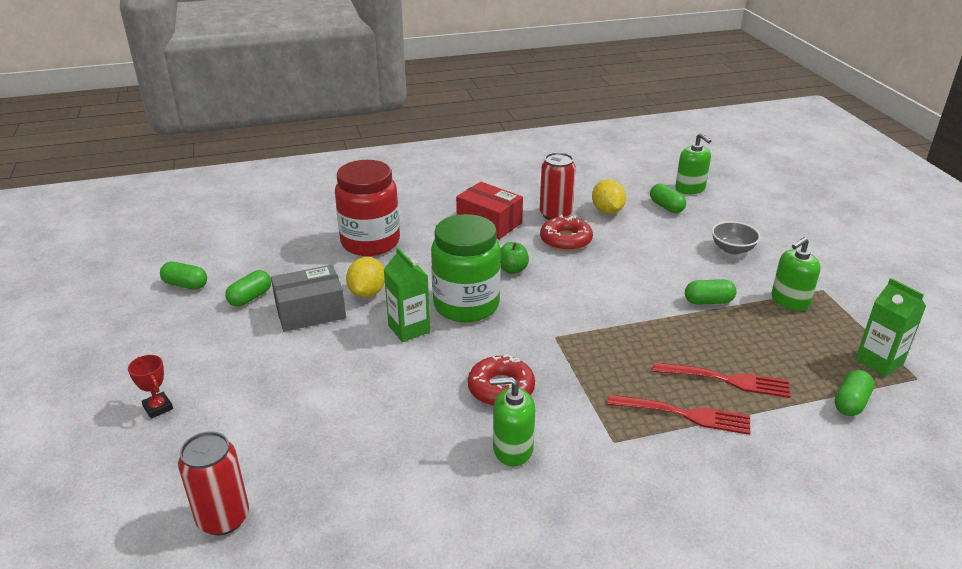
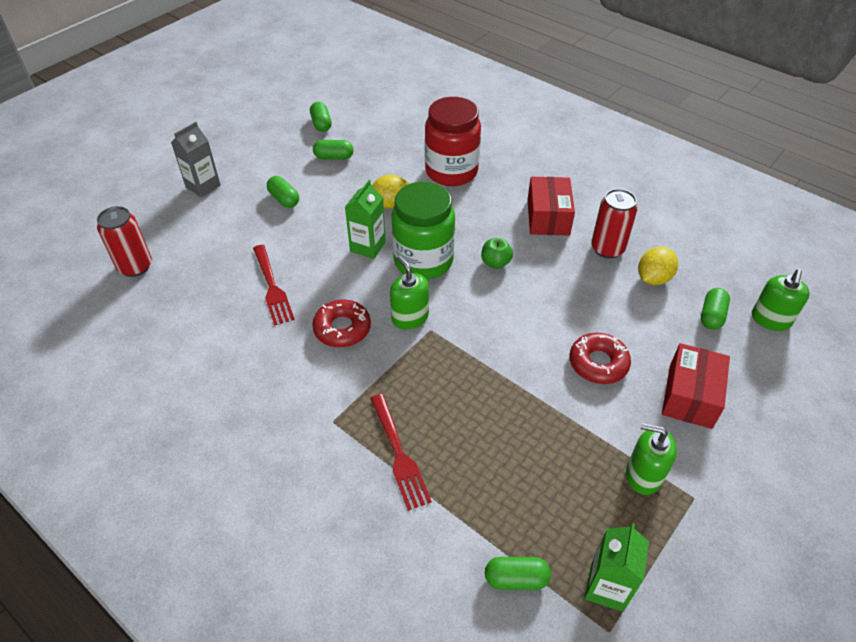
camera: 55 degrees right, 15 degrees up
red trophy [128,355,173,419] -> grey carton [171,122,221,197]
grey box [271,265,346,332] -> none
green soap dispenser [490,377,535,466] -> green soap dispenser moved to [390,256,429,330]
red donut [540,215,593,251] -> red donut moved to [569,333,631,384]
red fork [653,362,790,398] -> red fork moved to [253,245,295,326]
green capsule [685,279,737,305] -> green capsule moved to [267,176,299,208]
grey bowl [712,221,761,255] -> red box [662,343,730,429]

